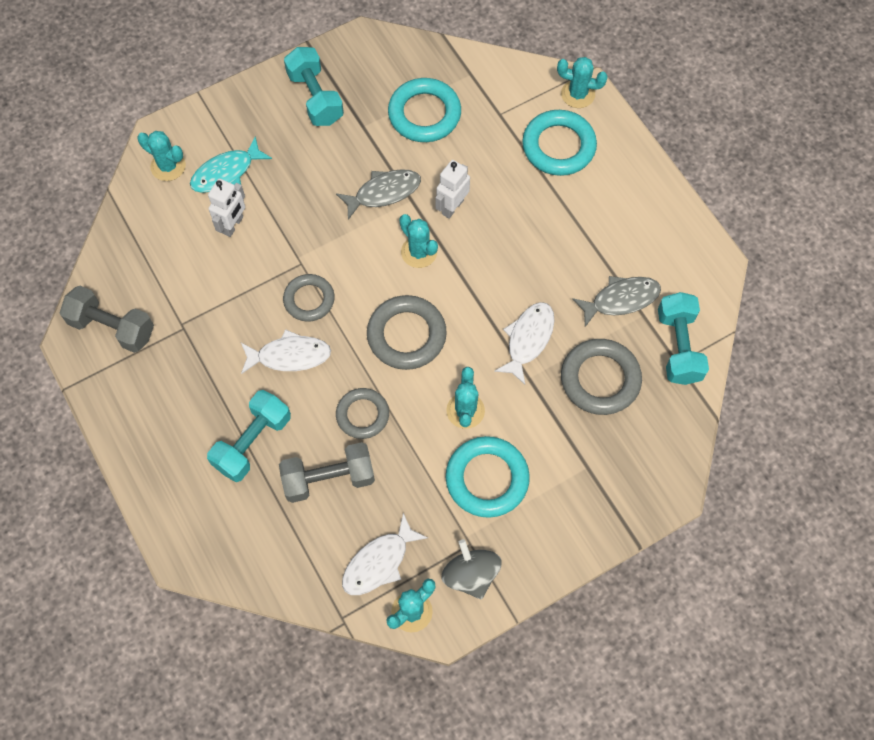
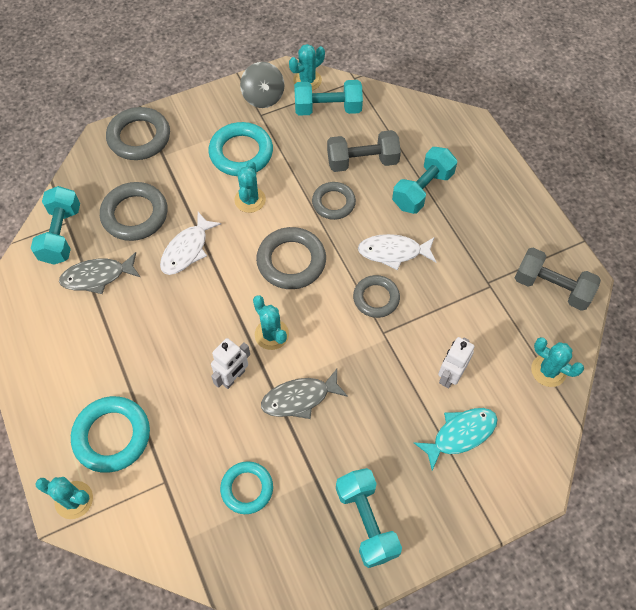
camera: 175 degrees left, 5 degrees down
turquoise cactus [137,131,186,181] -> turquoise cactus moved to [531,337,584,387]
white fish [342,513,428,595] -> turquoise dumbbell [294,80,363,116]
turquoise ring [388,78,461,142] -> turquoise ring [220,461,273,514], size x0.65
none -> grey ring [106,107,170,160]

